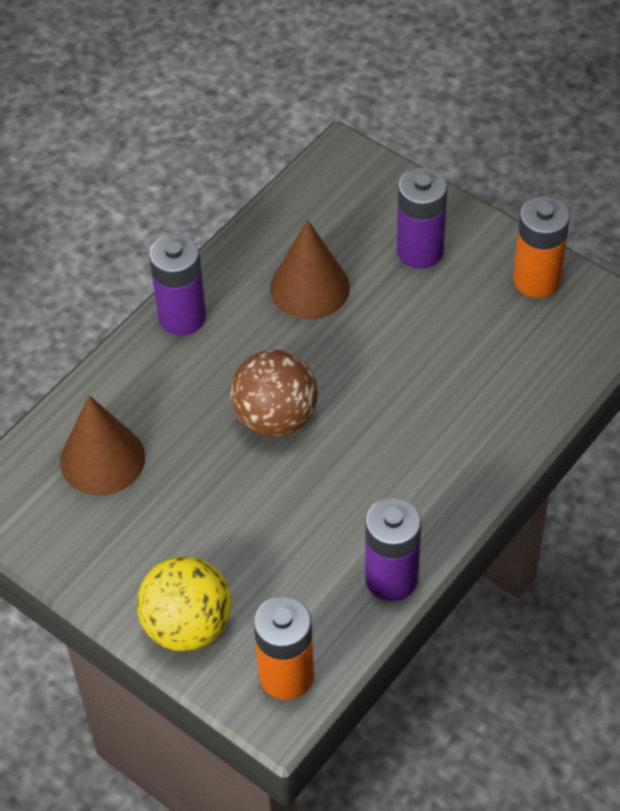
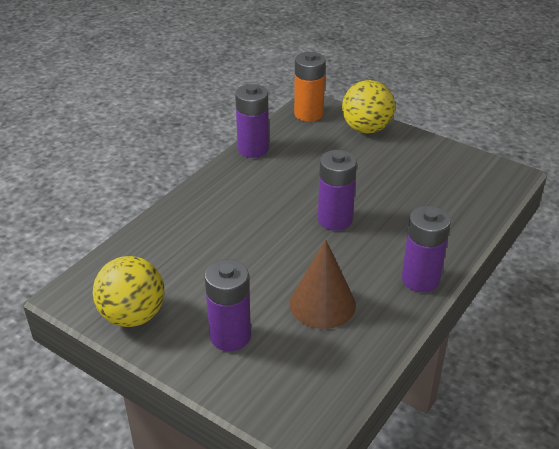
camera: 175 degrees right, 15 degrees down
brown cone [60,395,145,495] -> none
brown ball [230,349,318,437] -> purple battery [318,150,357,231]
orange battery [513,196,570,298] -> yellow ball [93,256,165,327]

